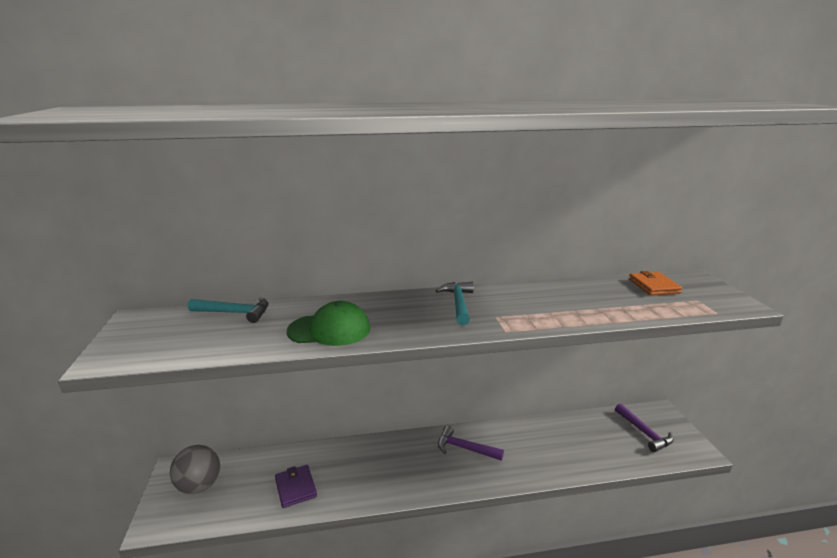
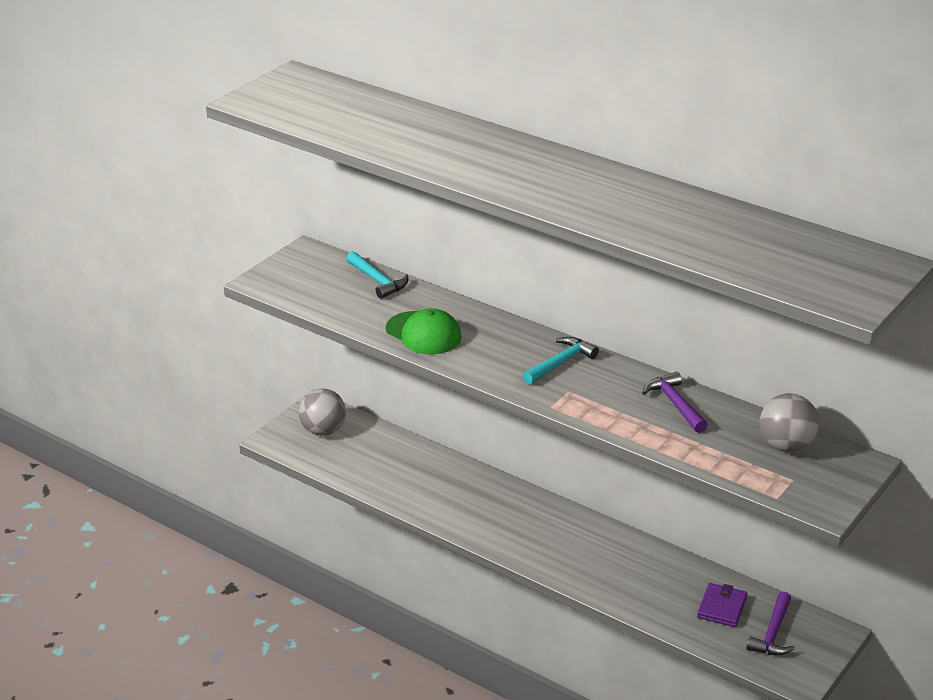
camera: 45 degrees right, 10 degrees up
purple wallet [275,465,317,508] -> purple wallet moved to [697,583,747,627]
purple hammer [438,426,504,461] -> purple hammer moved to [642,372,707,433]
orange wallet [629,271,682,295] -> grey ball [760,393,819,452]

